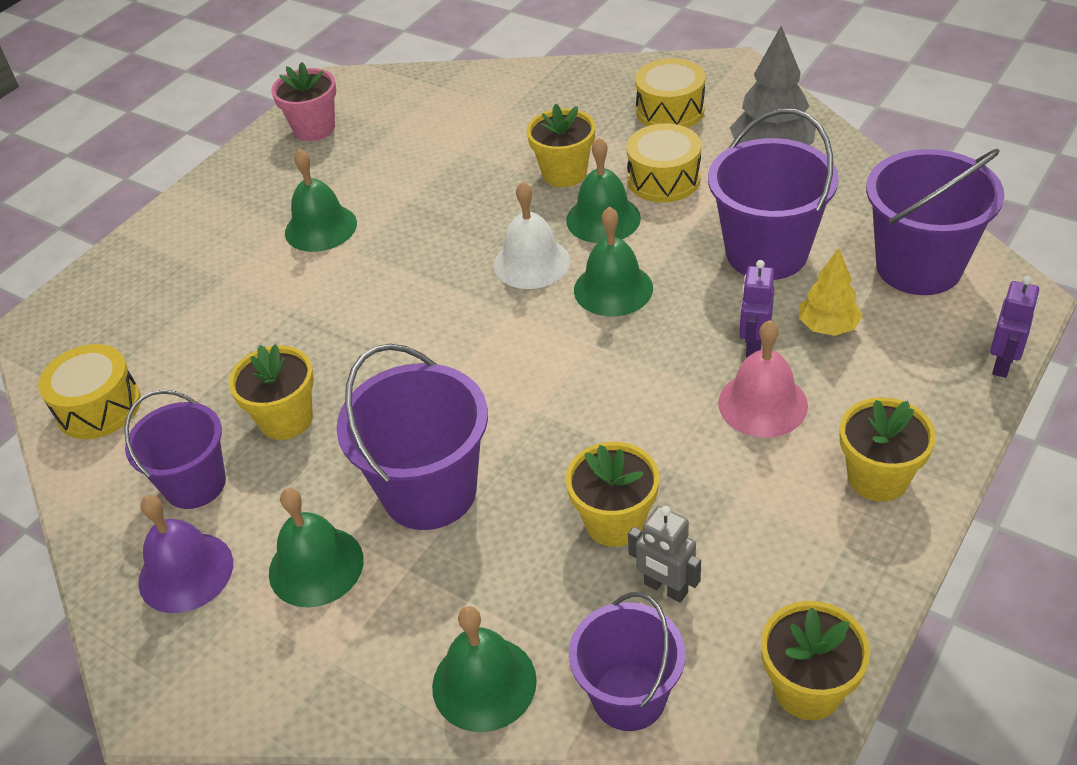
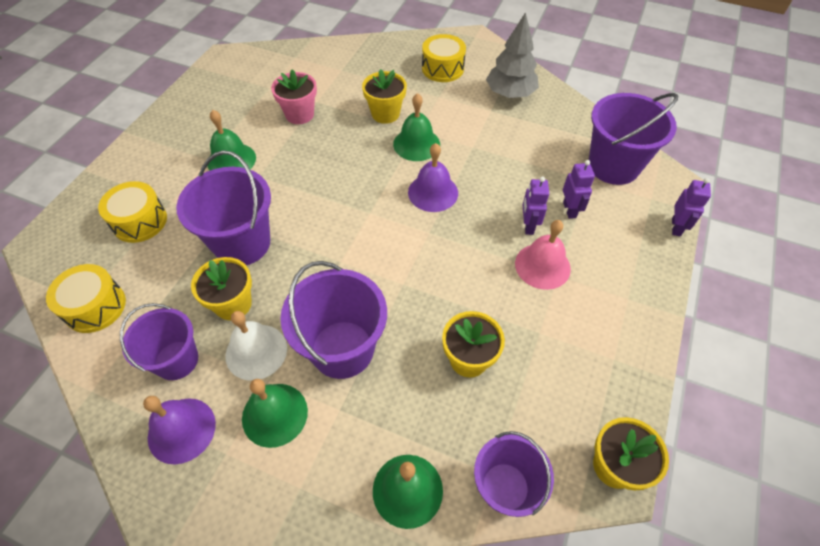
camera: 15 degrees left, 10 degrees up
pink flower pot [271,62,336,141] -> pink flower pot moved to [271,69,317,124]
white bell [494,182,570,289] -> white bell moved to [225,311,287,381]
green bell [574,207,653,316] -> purple bell [408,143,458,212]
yellow drum [627,123,701,202] -> yellow drum moved to [98,181,167,243]
grey robot [628,506,701,603] -> none
purple bucket [708,109,839,280] -> purple bucket moved to [176,150,271,265]
yellow tree [799,248,863,336] -> purple robot [563,160,595,219]
yellow flower pot [840,397,936,502] -> none

